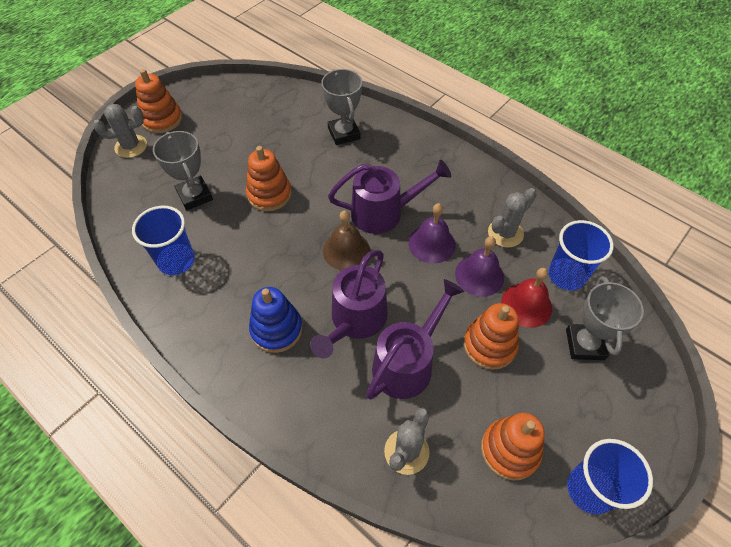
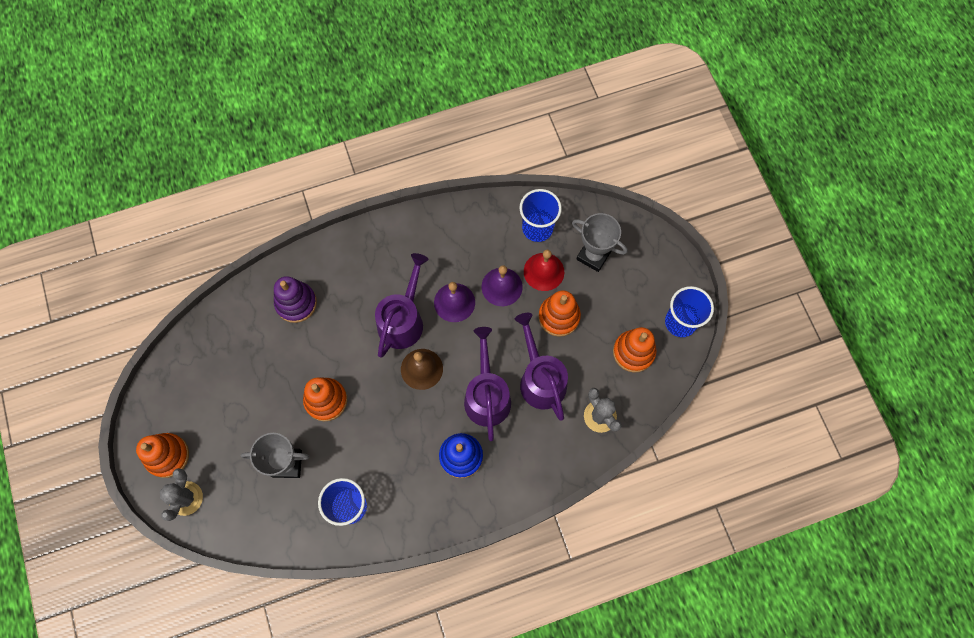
camera: 60 degrees left, 15 degrees up
purple watering can [310,250,388,359] -> purple watering can turned 150 degrees counterclockwise [464,327,511,441]
grey trophy [321,69,362,145] -> purple stacking toy [274,276,317,323]
grey cactus [488,188,537,248] -> none

